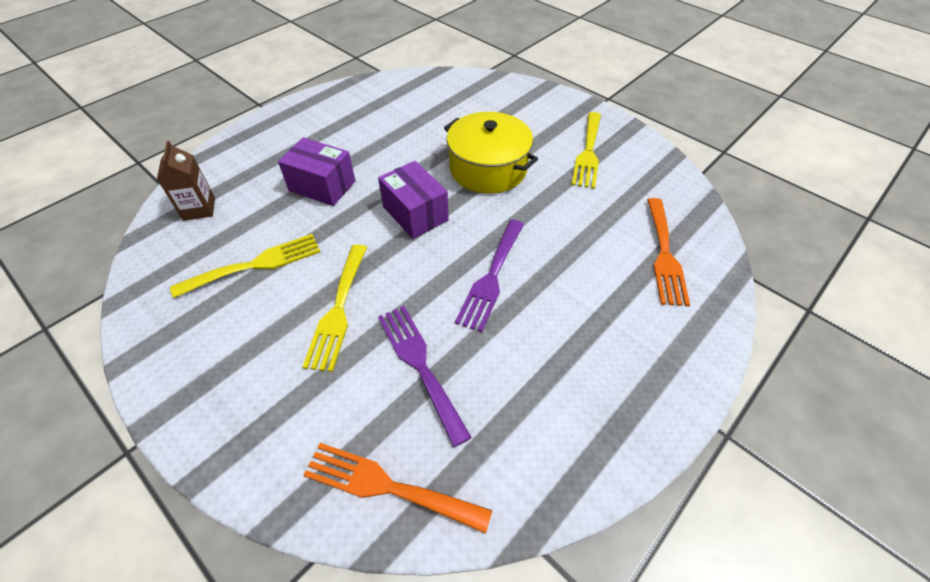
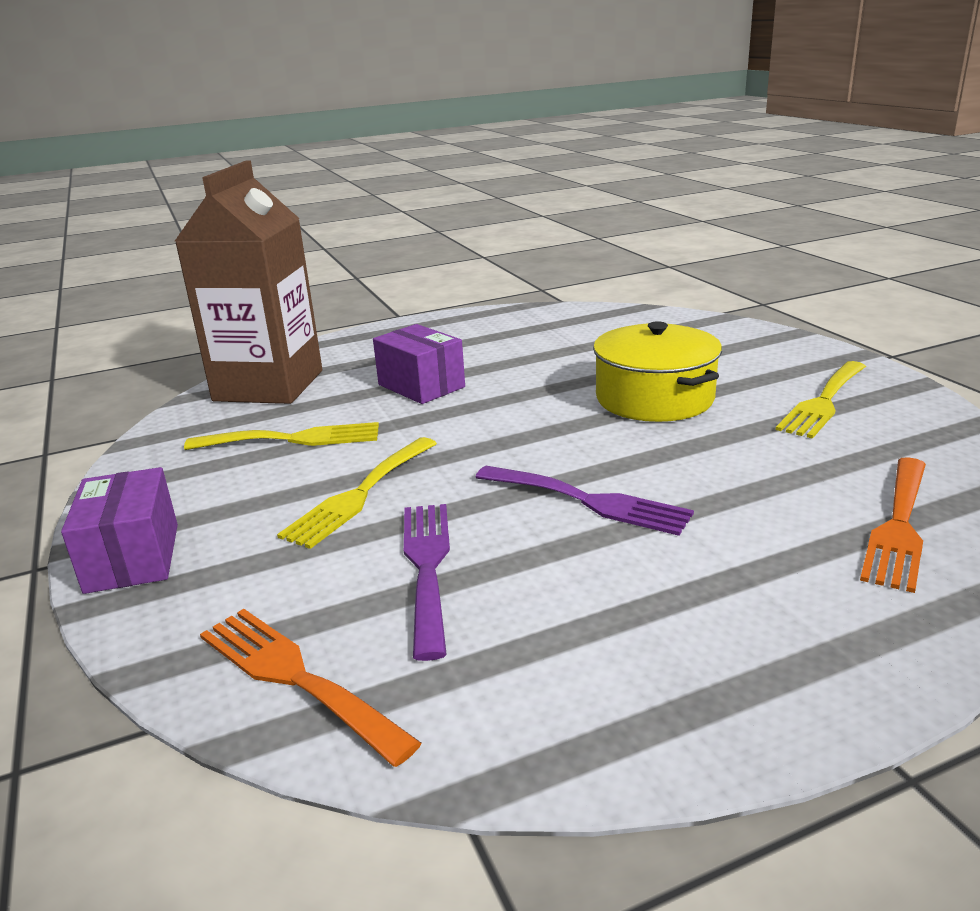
camera: 25 degrees right, 25 degrees down
brown carton [157,141,215,221] -> brown carton [175,160,322,404], size x2.30
purple box [378,161,449,239] -> purple box moved to [61,467,178,594]
purple fork [455,220,524,332] -> purple fork turned 105 degrees counterclockwise [475,466,694,536]

